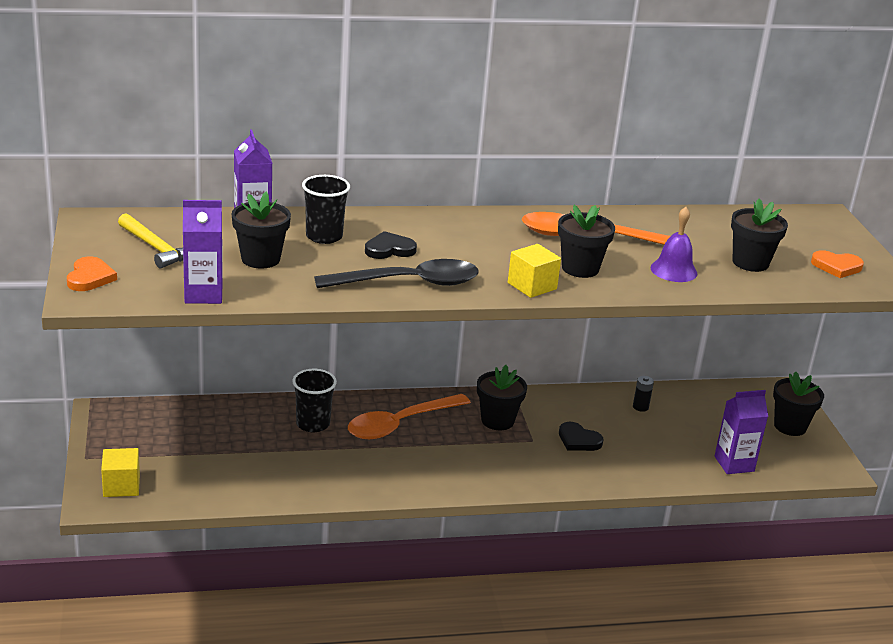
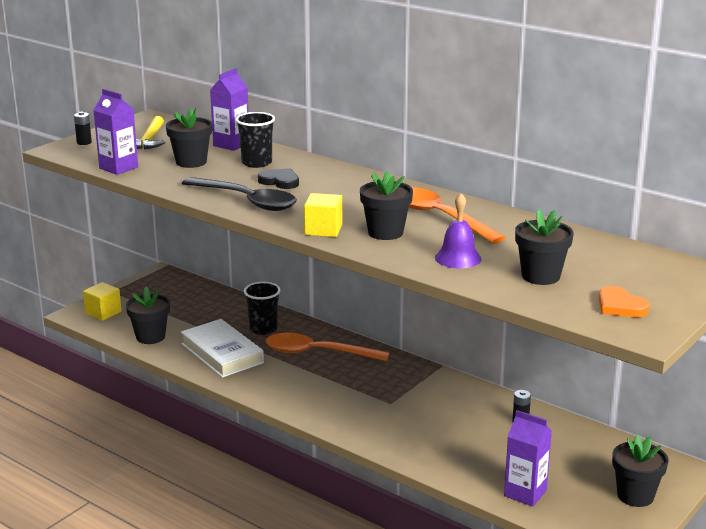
camera: 50 degrees right, 5 degrees down
orange heart [67,256,117,291] -> black battery [74,112,92,145]
black flower pot [477,365,527,430] -> black flower pot moved to [126,287,170,344]
black heart [559,422,603,451] -> none
none -> white book [181,319,264,378]

